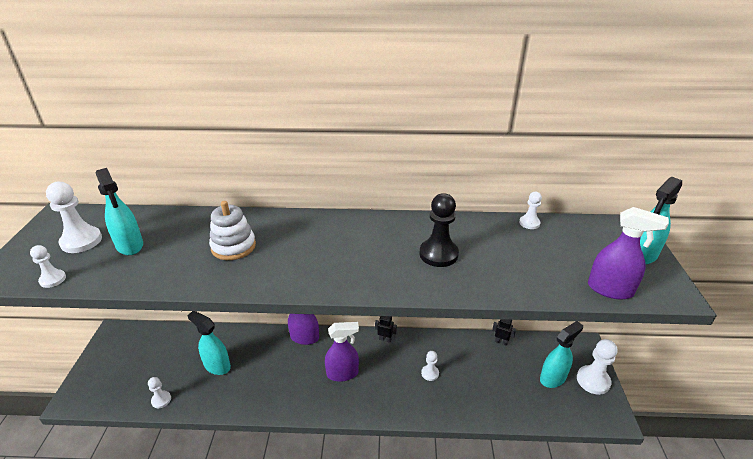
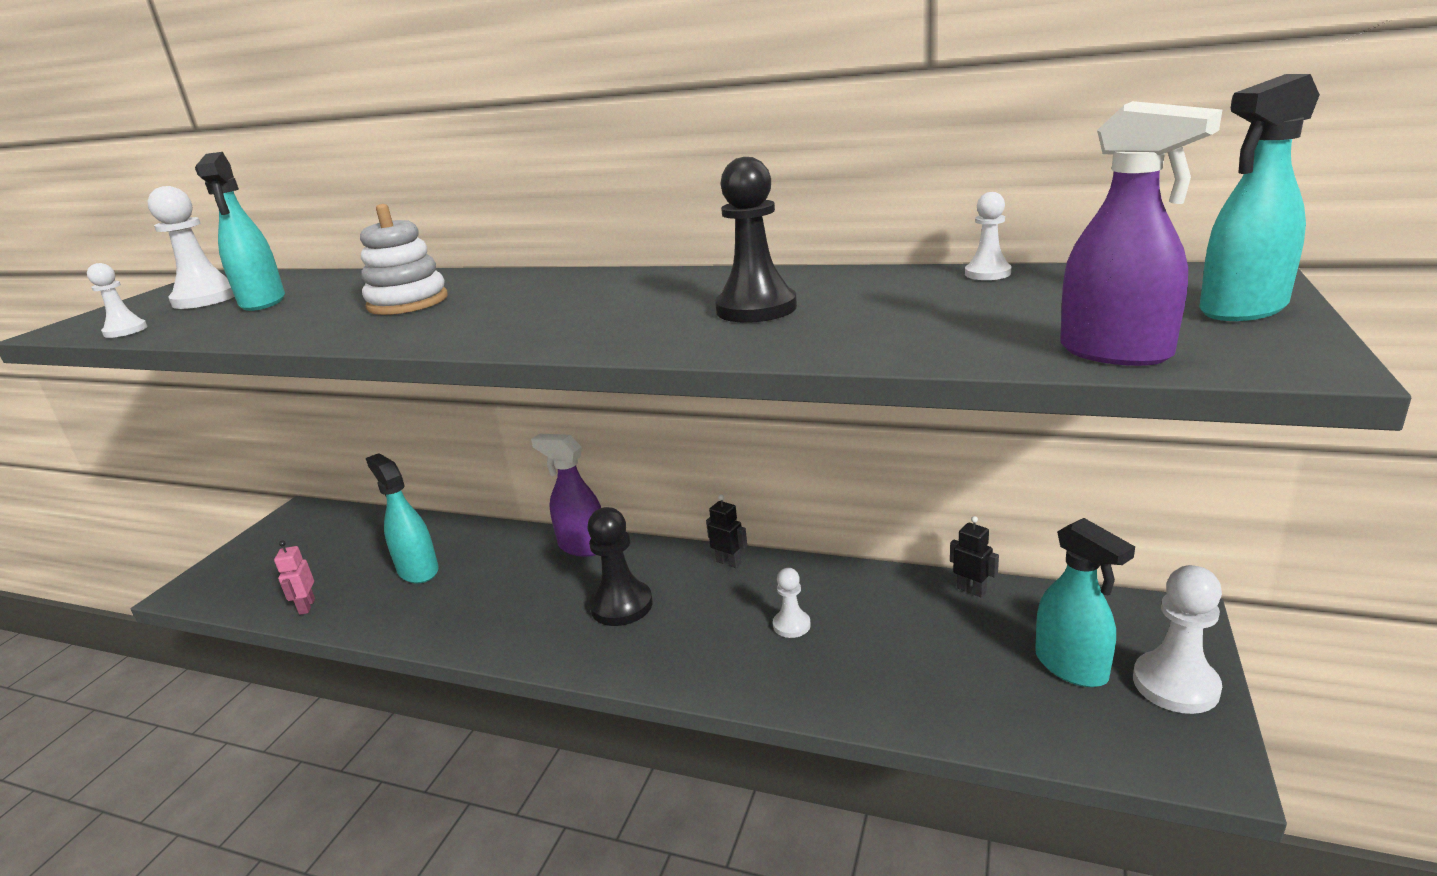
camera: 20 degrees right, 10 degrees down
white pawn [148,377,171,408] -> pink robot [274,540,315,615]
purple spray bottle [325,322,359,382] -> black pawn [587,507,653,626]
turquoise spray bottle [540,321,583,388] -> turquoise spray bottle turned 75 degrees clockwise [1035,518,1135,687]

